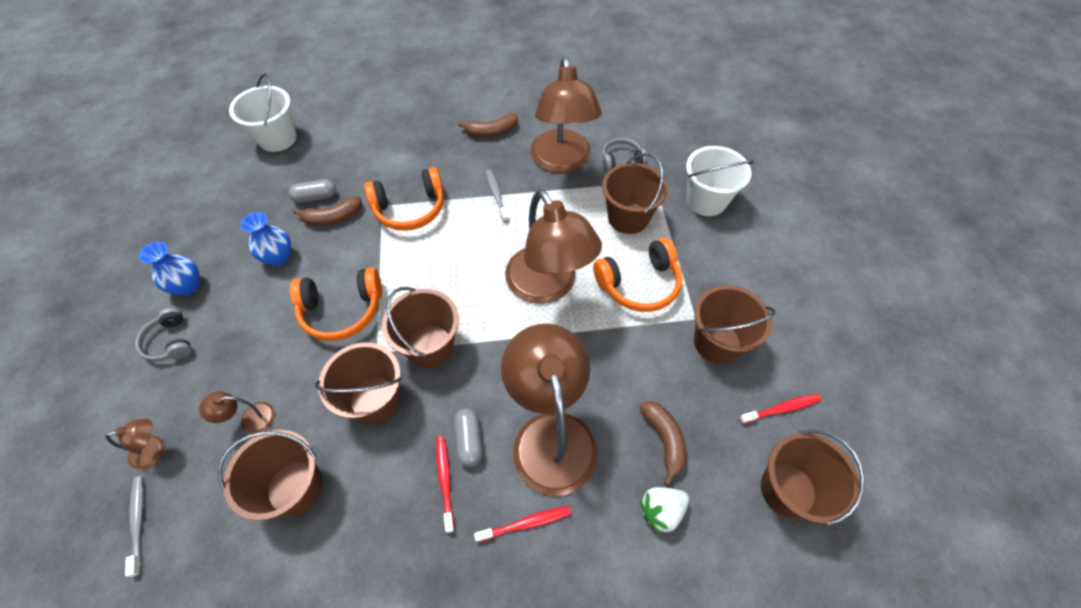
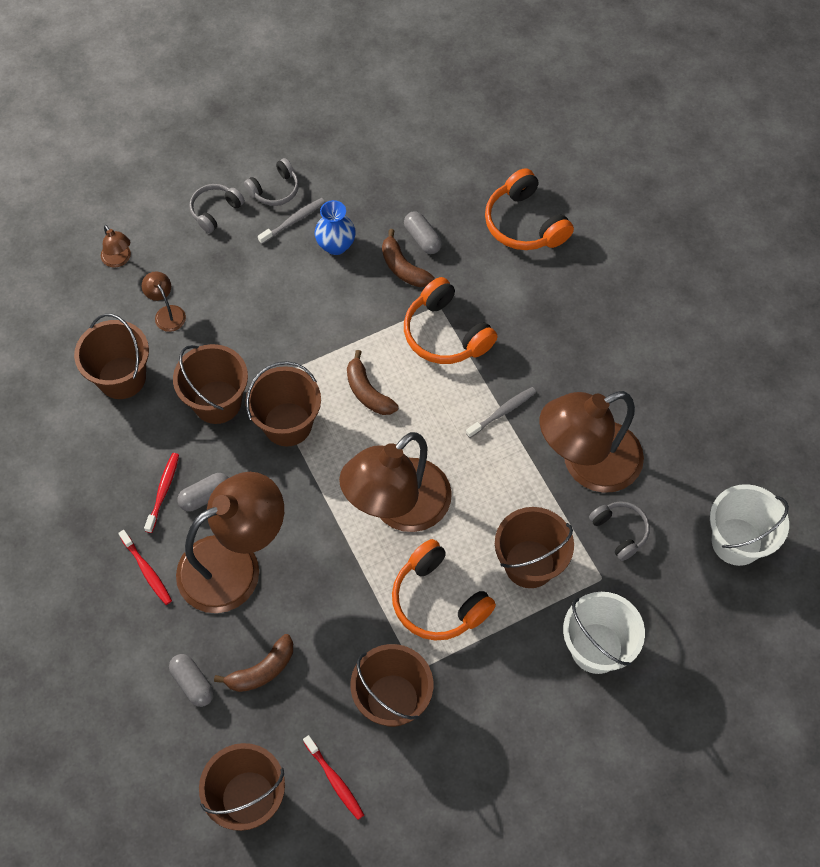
camera: 70 degrees right, 5 degrees up
grey toothbrush [125,476,143,577] -> grey toothbrush moved to [258,198,325,244]
blue vase [139,242,199,295] -> grey headphones [244,158,299,206]
white bucket [229,73,297,152] -> white bucket moved to [710,484,789,566]
orange headphones [290,268,382,341] -> orange headphones moved to [485,168,574,250]
red toothbrush [436,436,455,533] -> red toothbrush turned 45 degrees counterclockwise [144,453,179,533]
brown banana [458,114,518,137] -> brown banana moved to [347,350,399,415]
white strawberry [640,487,689,534] -> grey capsule [169,654,214,707]

